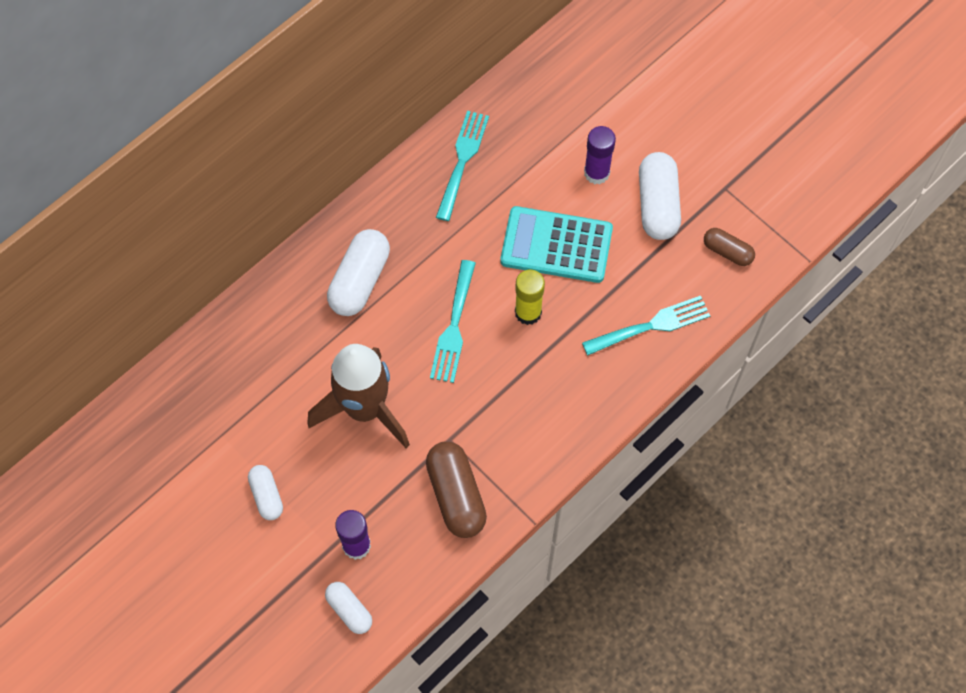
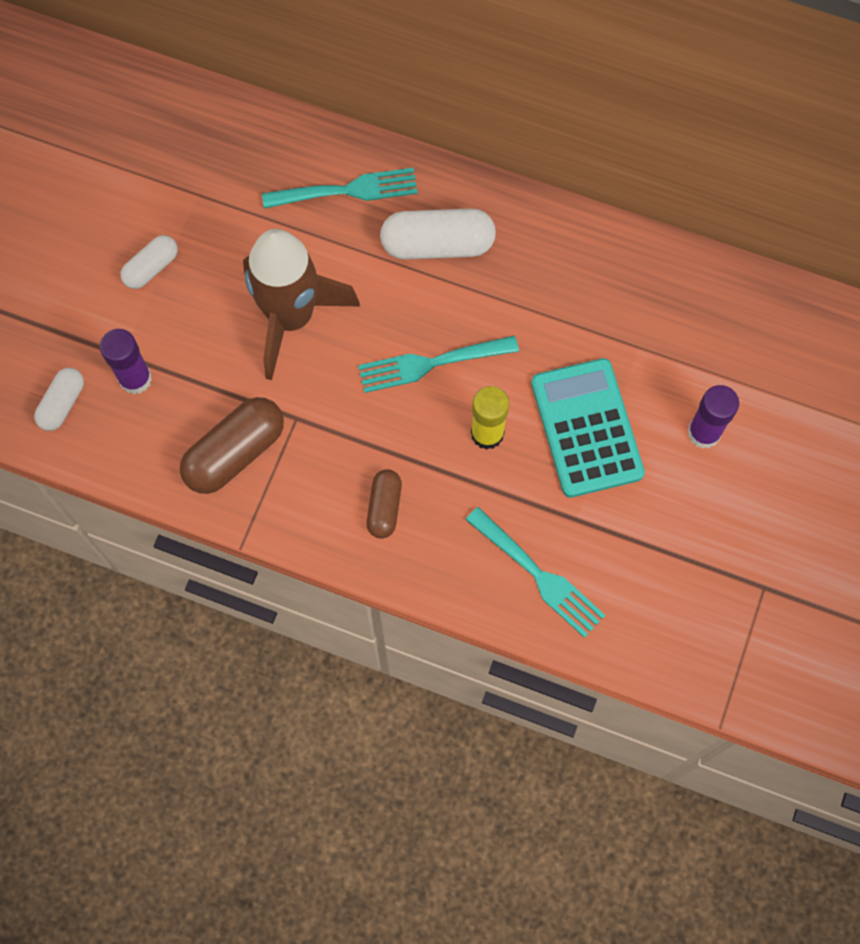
camera: 65 degrees right, 5 degrees up
turquoise fork [436,110,489,221] -> turquoise fork moved to [262,168,418,209]
white capsule [639,152,681,240] -> none
brown capsule [704,228,755,266] -> brown capsule moved to [367,469,402,539]

